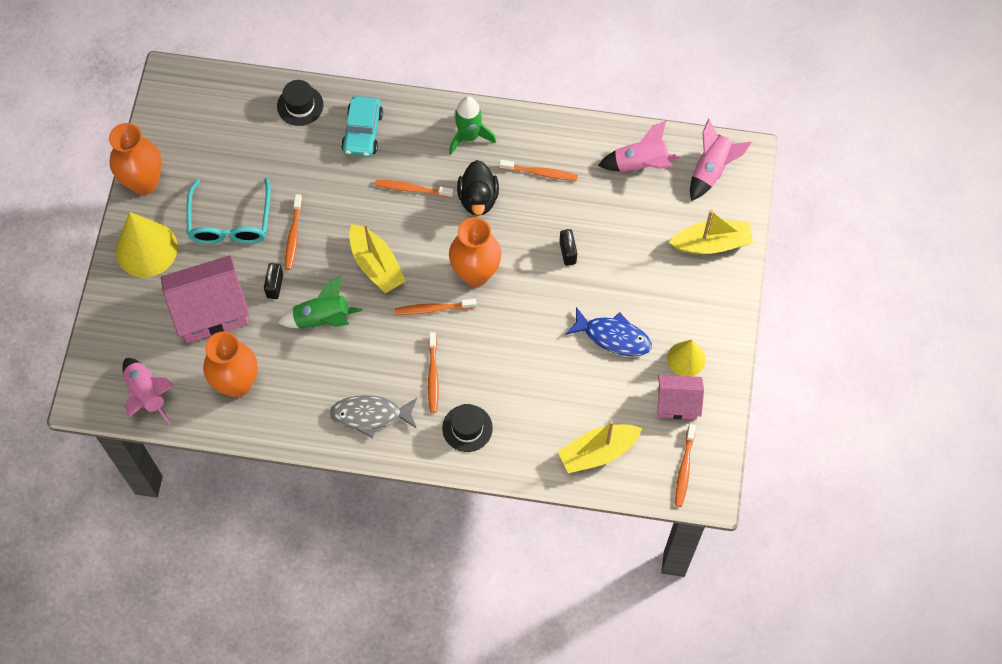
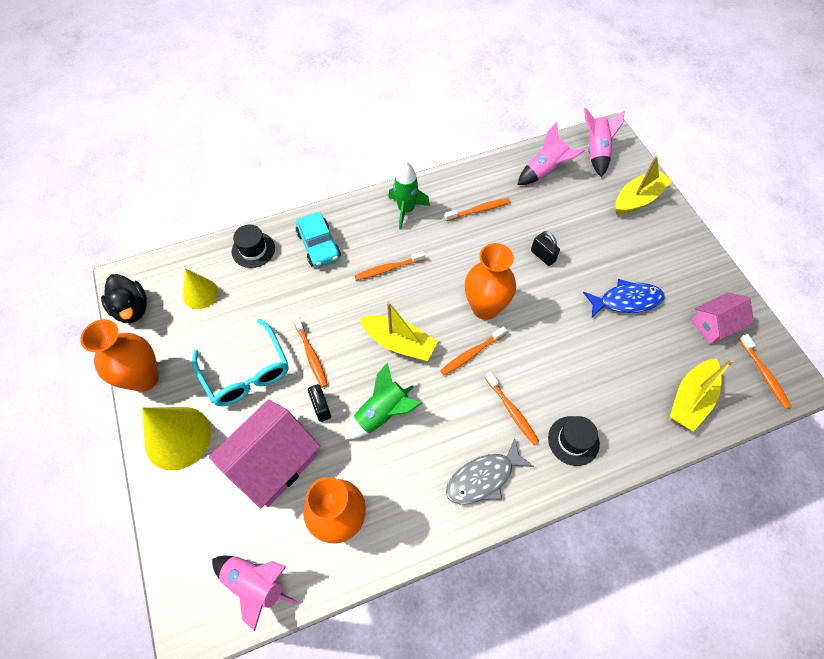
camera: 30 degrees left, 5 degrees down
black duck [457,160,499,216] -> black duck moved to [101,274,147,323]
yellow cone [667,340,706,376] -> yellow cone moved to [183,268,218,309]

